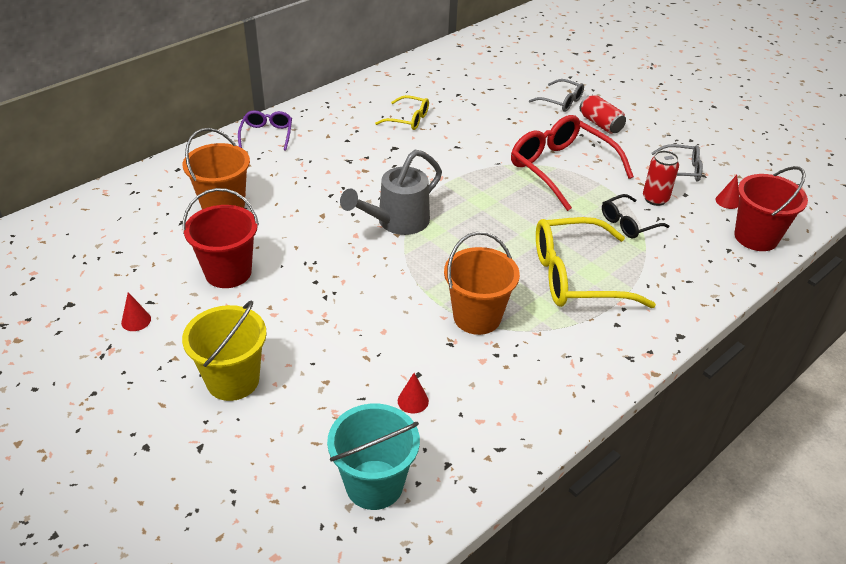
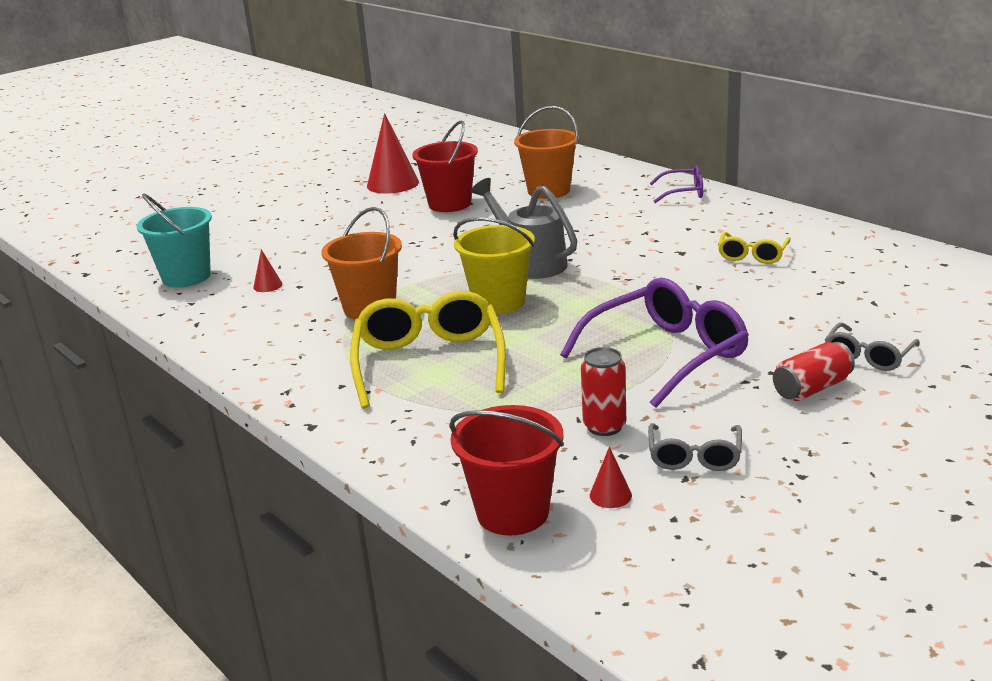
camera: 95 degrees right, 15 degrees down
red cone [121,292,151,331] -> red cone [367,113,419,194], size x2.20
yellow bucket [182,301,267,401] -> yellow bucket moved to [453,217,535,314]
red glasses [511,115,634,211] -> purple glasses [560,278,749,408]
black glasses [602,194,669,238] -> none

